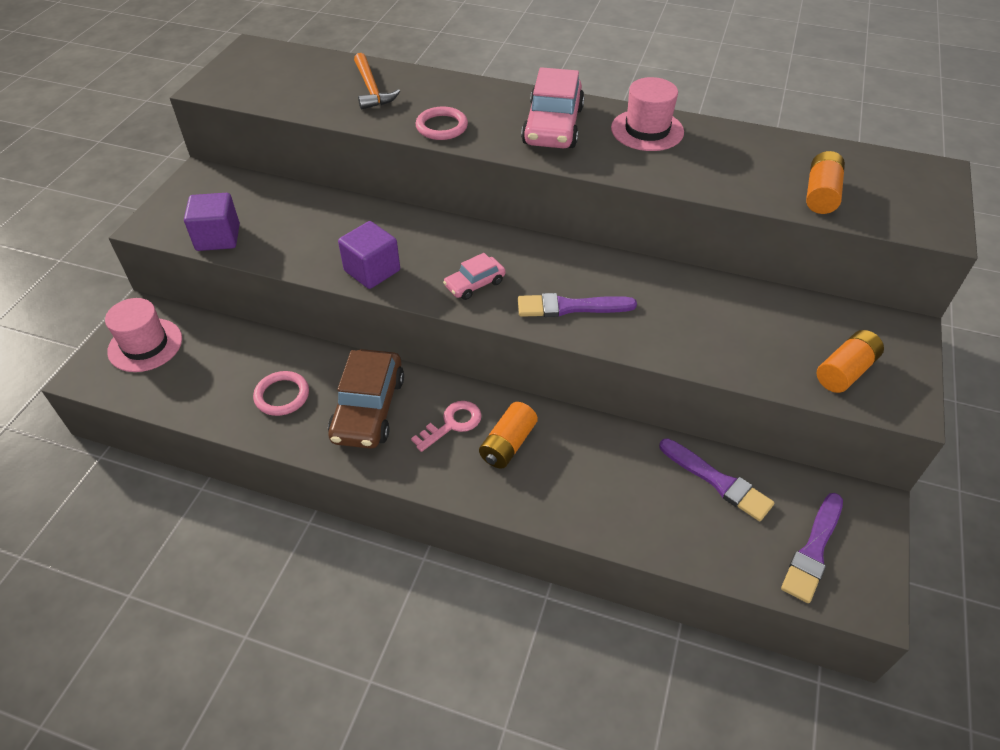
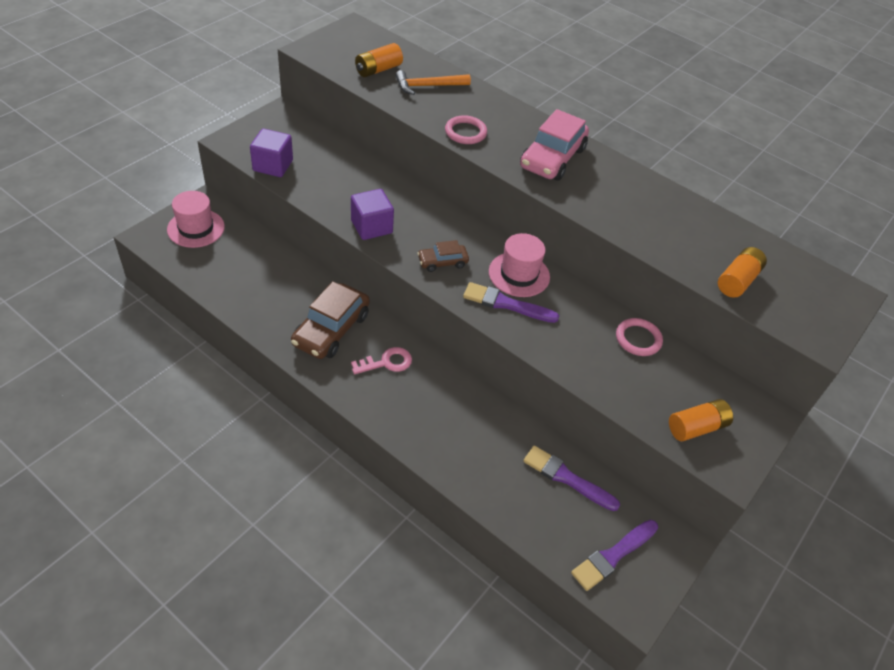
camera: 15 degrees right, 0 degrees up
pink ring [253,371,309,416] -> pink ring moved to [616,318,663,356]
orange hammer [354,53,400,110] -> orange hammer turned 75 degrees clockwise [396,70,471,95]
pink car [443,253,506,300] -> brown car [417,240,469,272]
orange battery [479,402,538,469] -> orange battery moved to [355,43,403,77]
pink hat [611,77,684,151] -> pink hat moved to [489,233,550,297]
purple brush [659,438,774,521] -> purple brush turned 150 degrees clockwise [523,446,620,511]

